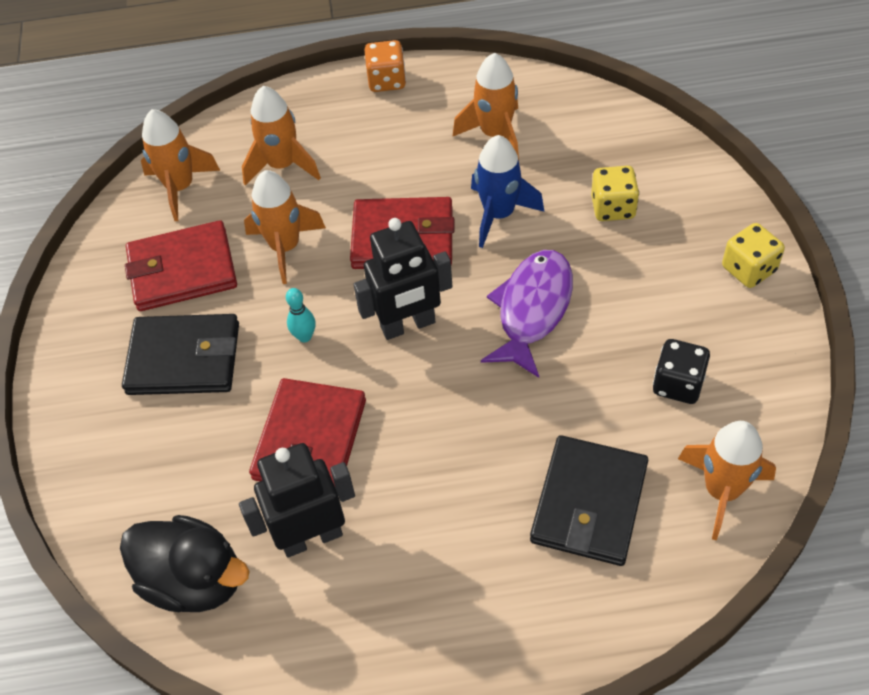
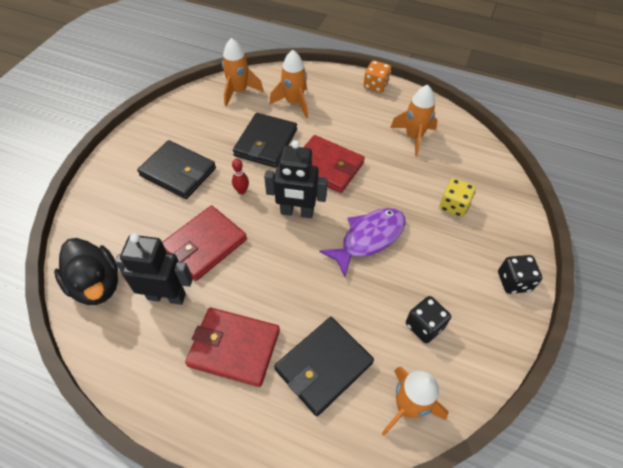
camera: 25 degrees right, 0 degrees up
red wallet [125,220,237,311] -> red wallet moved to [185,308,280,387]
orange rocket [244,170,326,284] -> black wallet [233,113,297,168]
turquoise bowling pin [286,288,316,342] -> red bowling pin [232,159,249,194]
blue rocket [471,135,545,248] -> none
yellow dice [722,223,785,288] -> black dice [498,255,542,294]

